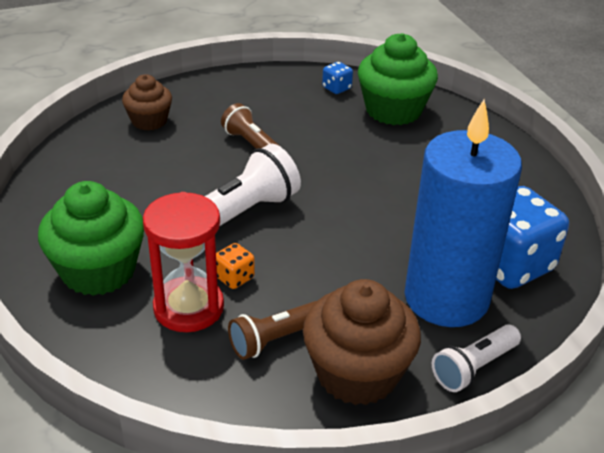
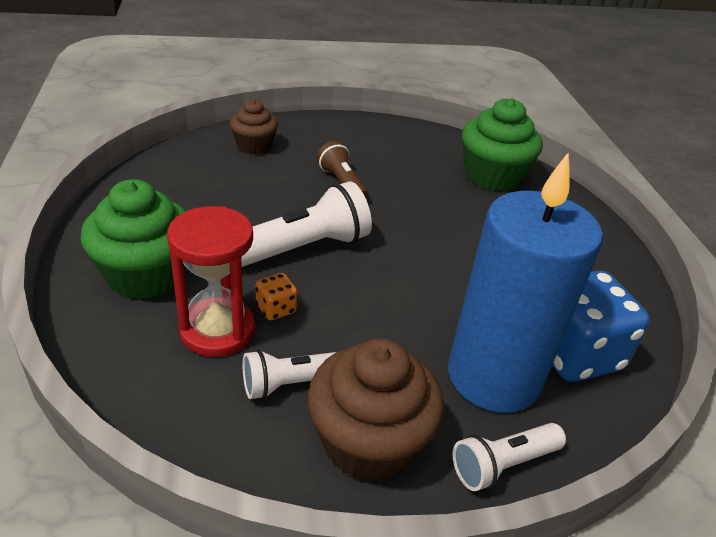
camera: 10 degrees right, 0 degrees up
brown flashlight [228,301,316,360] -> white flashlight [243,350,336,399]
blue dice [322,62,353,94] -> none

